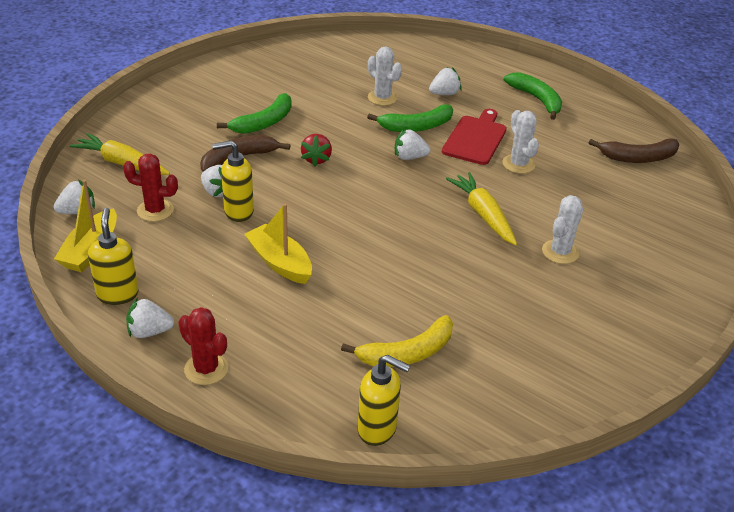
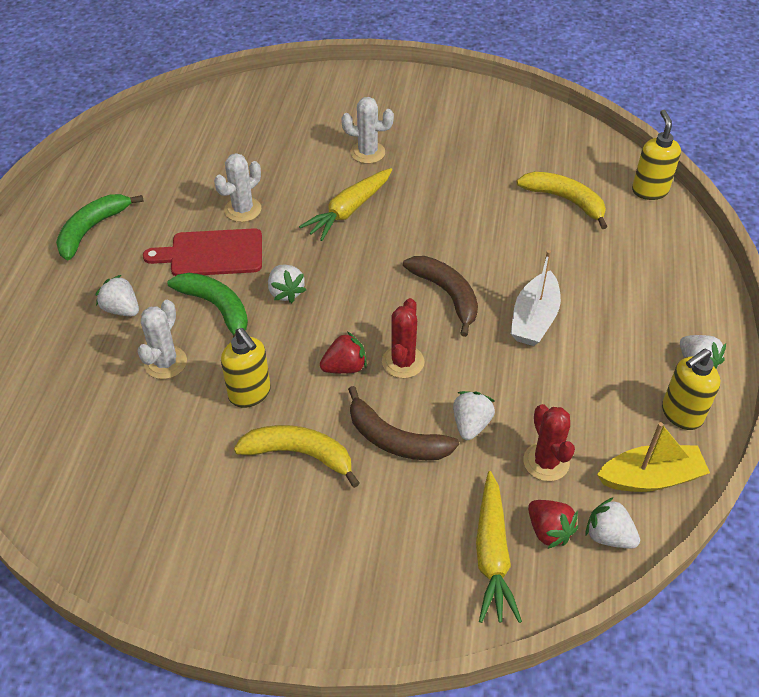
camera: 115 degrees left, 10 degrees up
red cactus [178,307,228,385] -> red cactus moved to [382,298,424,378]
yellow soap dispenser [212,140,254,222] -> yellow soap dispenser moved to [221,328,271,408]
green banana [217,93,292,134] -> yellow banana [234,425,359,488]
yellow boat [244,203,312,284] -> white boat [511,250,561,346]
brown banana [589,138,680,163] -> brown banana moved to [403,256,478,337]
none -> red strawberry [528,500,578,549]

